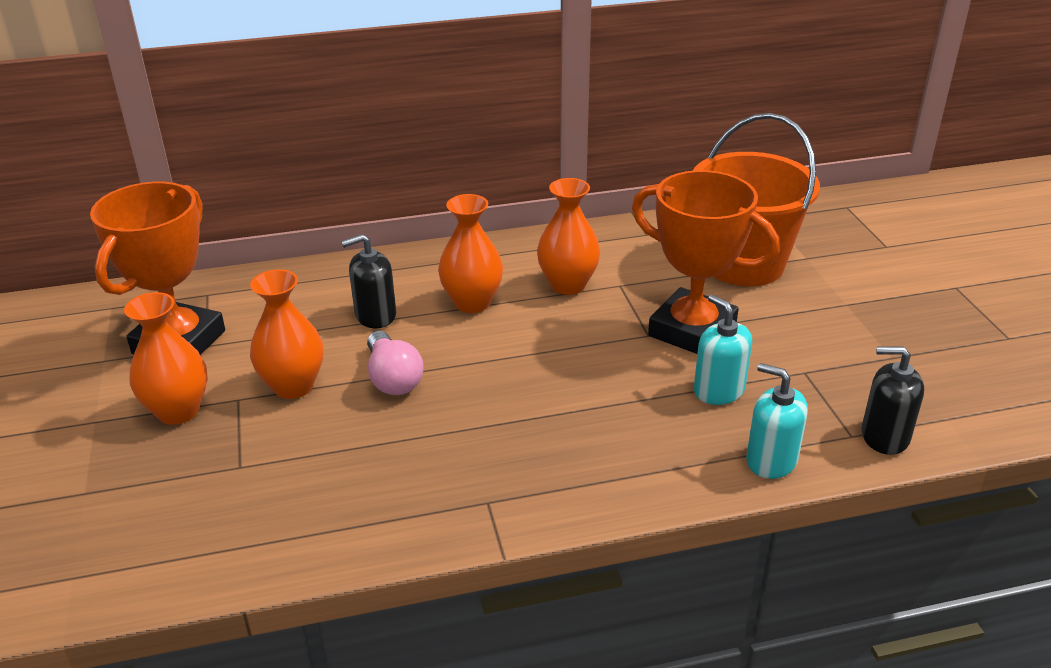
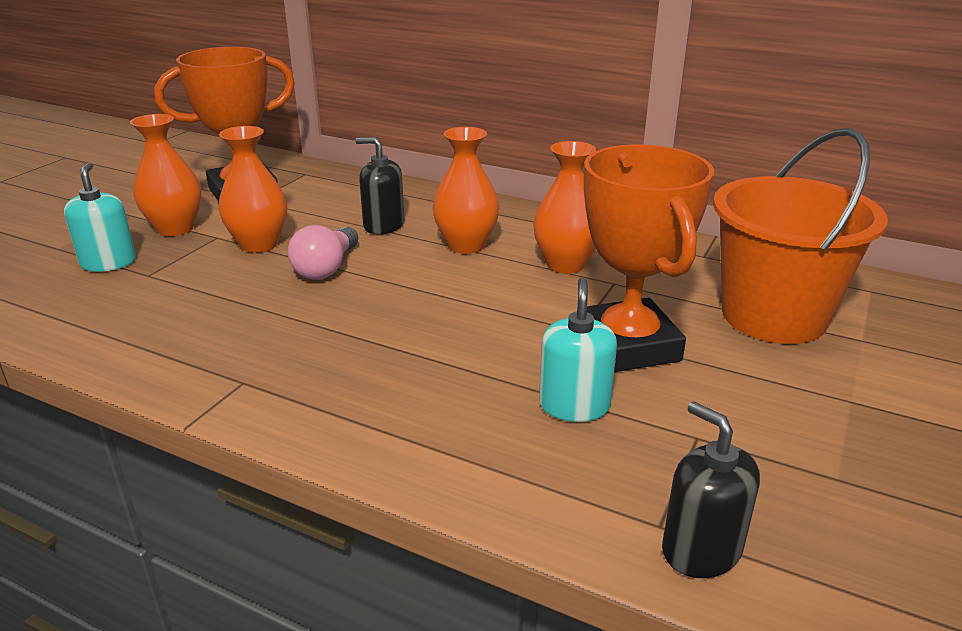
camera: 40 degrees right, 5 degrees down
turquoise soap dispenser [746,363,808,479] -> turquoise soap dispenser moved to [64,162,136,272]

